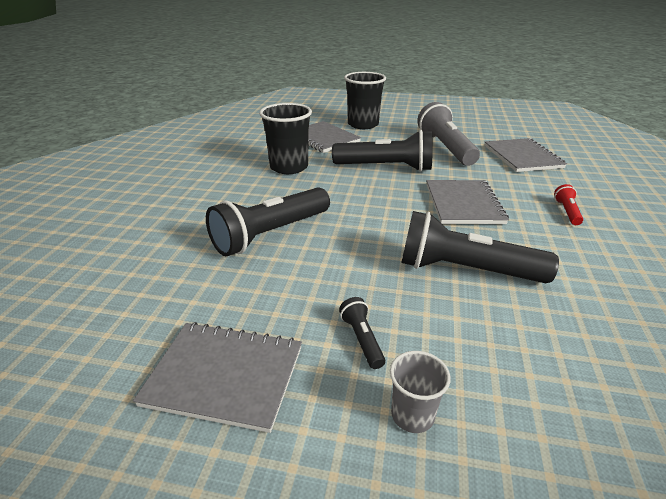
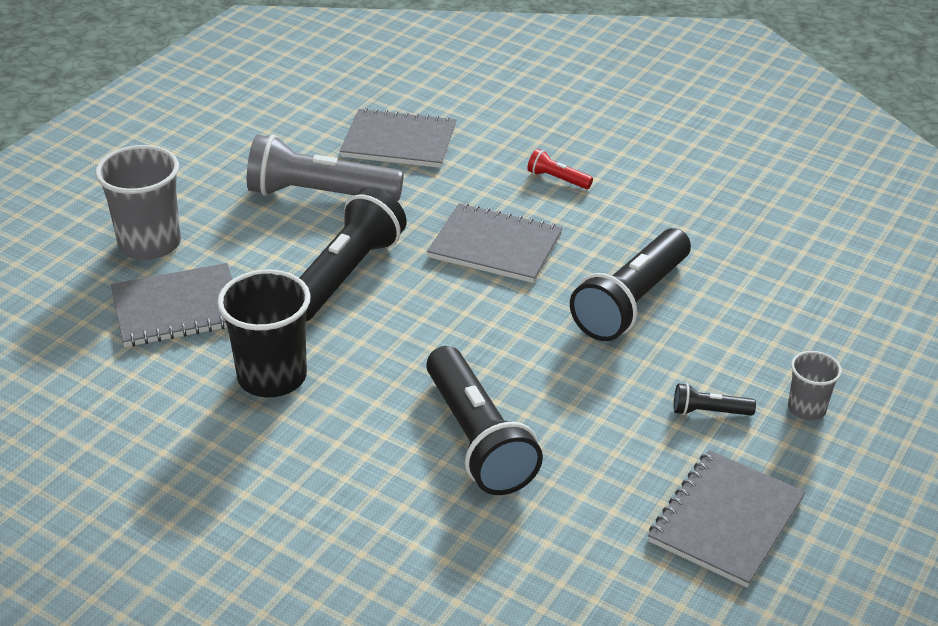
camera: 70 degrees left, 5 degrees up
black cup [344,72,386,129] -> grey cup [95,145,181,260]

